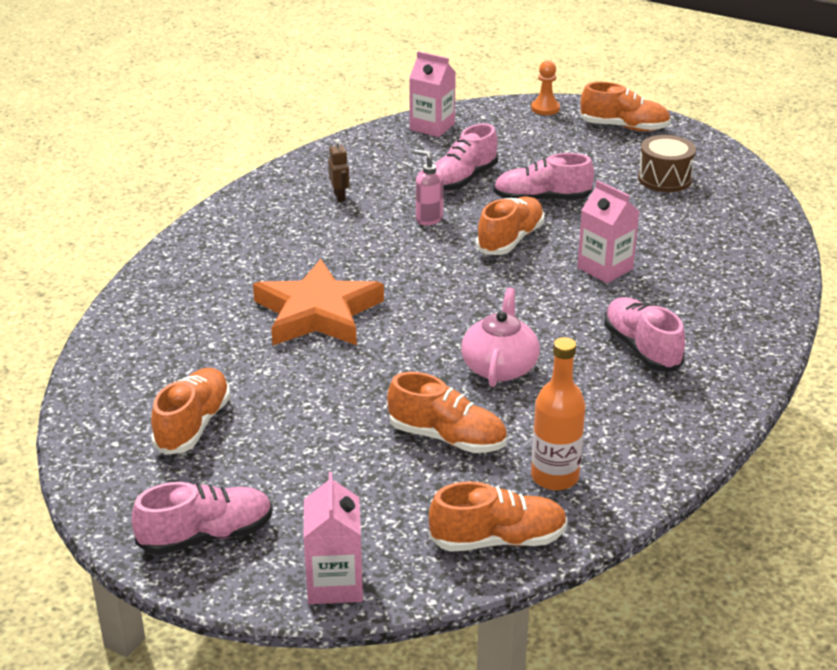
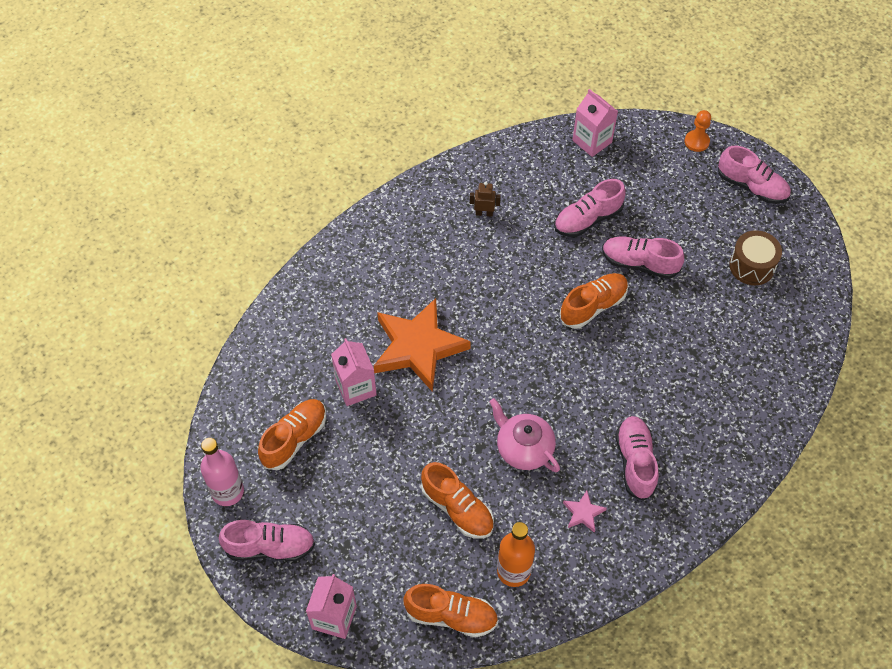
camera: 20 degrees right, 25 degrees up
brown robot [328,139,349,202] -> brown robot turned 90 degrees counterclockwise [470,182,501,217]
pink soap dispenser [414,150,444,226] -> none
pink teapot [461,288,540,387] -> pink teapot turned 75 degrees counterclockwise [489,398,560,472]
pink carton [577,180,639,283] -> pink carton moved to [331,338,377,406]
orange shoe [580,82,671,131] -> pink shoe [718,146,791,204]
none -> pink bottle [200,438,244,506]
none -> pink star [563,490,607,533]

